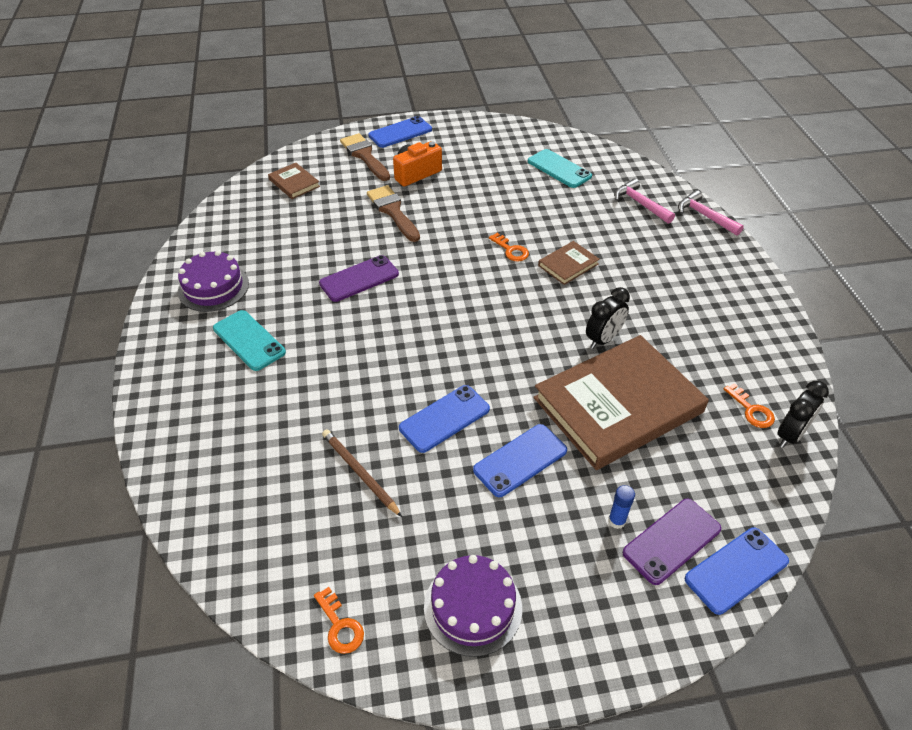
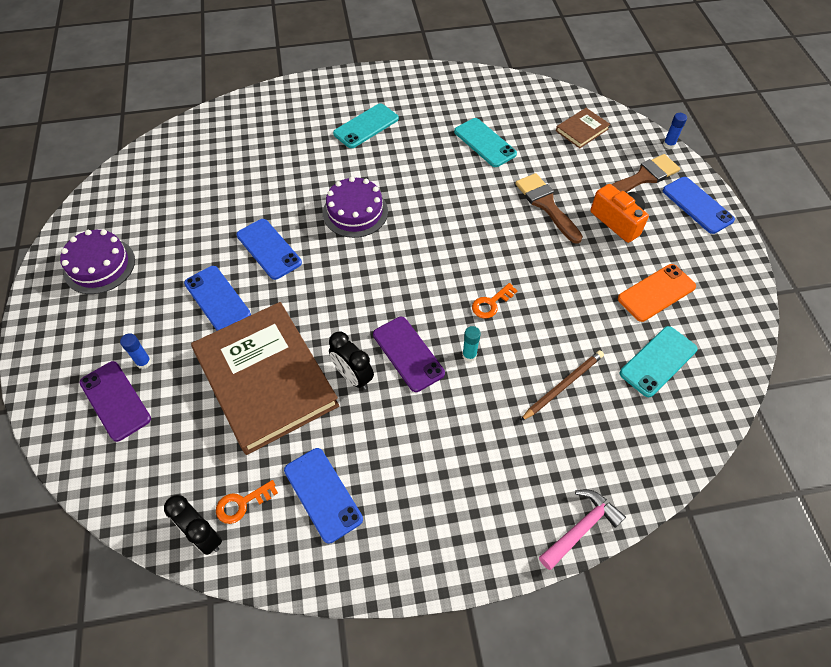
camera: 90 degrees right, 10 degrees up
purple cake [178,250,249,312] -> purple cake moved to [323,177,388,238]
orange key [314,587,364,654] -> none
purple phone [319,255,399,302] -> purple phone moved to [373,317,445,392]
brown pencil [322,429,402,517] -> brown pencil moved to [520,350,604,421]
brown brush [367,185,420,242] -> brown brush turned 90 degrees counterclockwise [515,173,583,244]
brown book [538,241,600,285] -> turquoise glue stick [462,326,481,362]
pink hammer [614,178,675,224] -> none
blue phone [684,528,789,615] -> blue phone moved to [284,448,363,544]
none -> turquoise phone [454,118,517,167]
none -> orange phone [618,264,696,322]
none -> blue glue stick [663,113,687,149]

